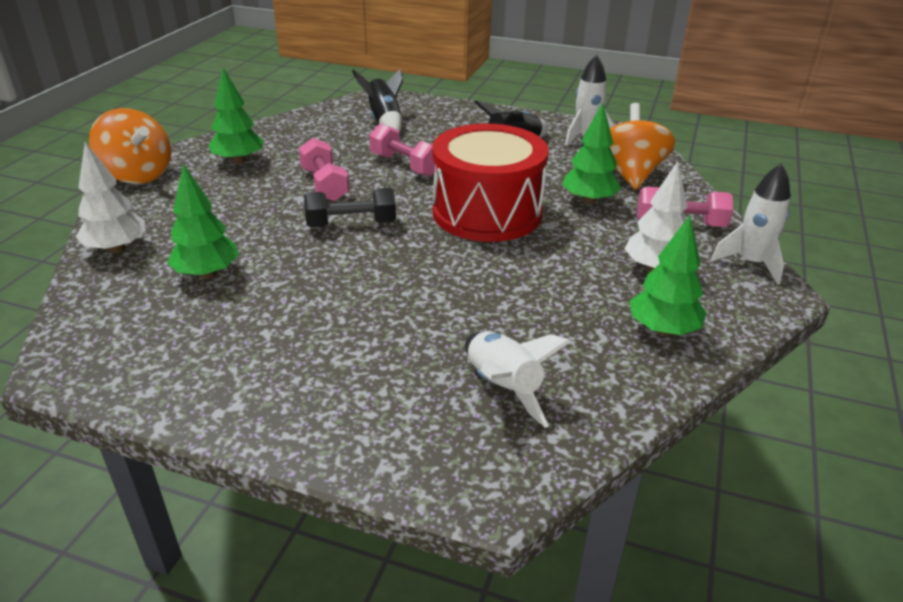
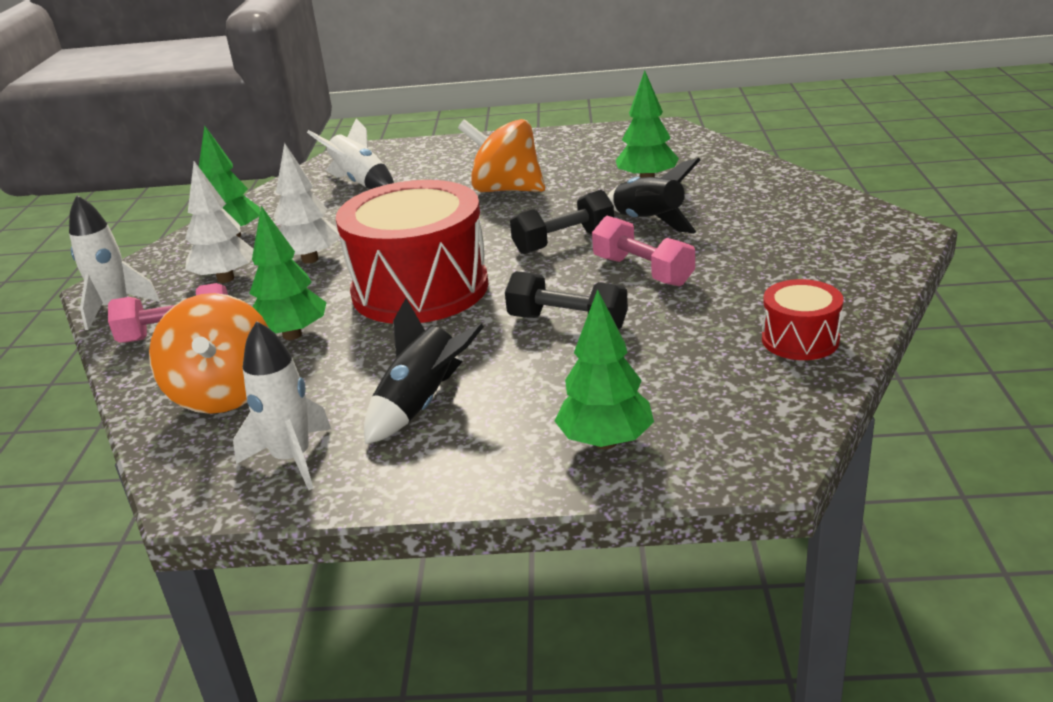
camera: 165 degrees right, 5 degrees down
white tree [76,142,146,253] -> white tree moved to [274,143,340,264]
orange spinning top [89,108,171,184] -> orange spinning top moved to [458,119,545,192]
green tree [209,68,264,164] -> green tree moved to [554,289,654,449]
black rocket [352,69,403,133] -> black rocket moved to [608,158,700,233]
pink dumbbell [369,124,436,176] -> black dumbbell [505,271,628,330]
none -> red drum [762,279,844,360]

